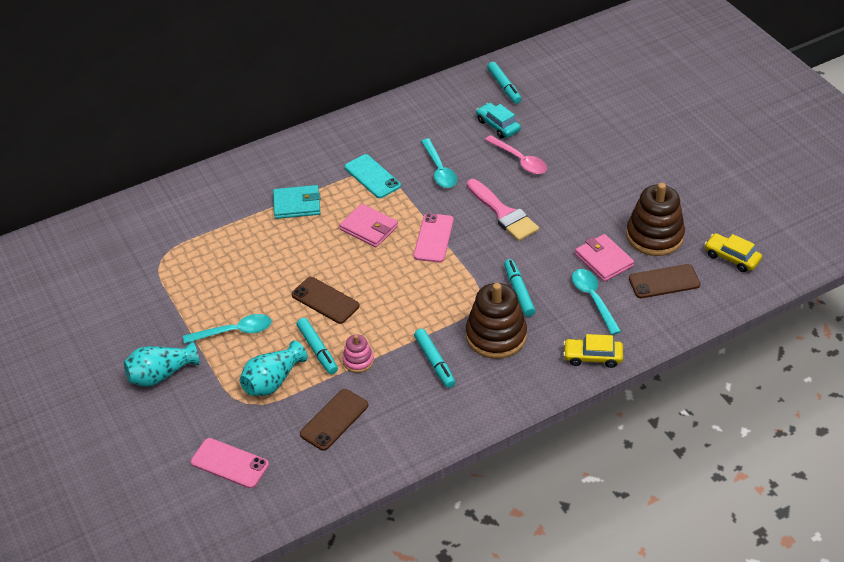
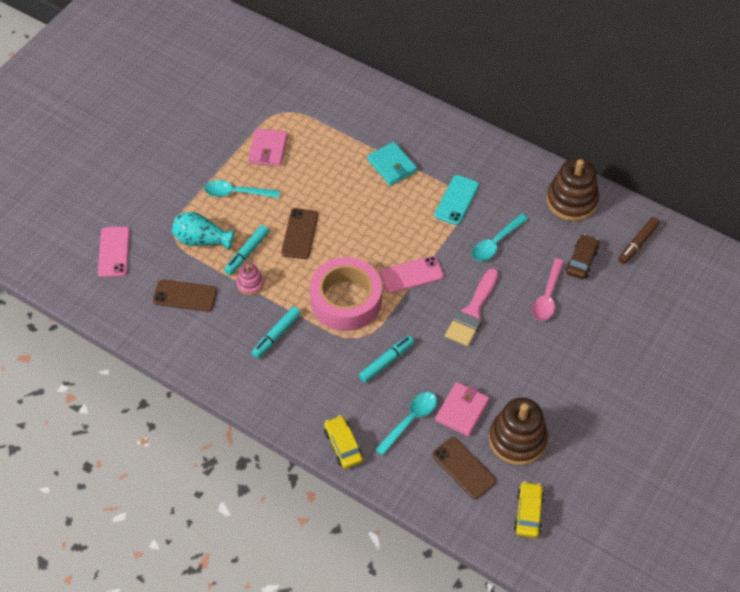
camera: 60 degrees right, 10 degrees up
turquoise vase [124,342,199,387] -> none
turquoise spoon [183,314,272,344] -> turquoise spoon turned 135 degrees clockwise [204,180,280,198]
pink wallet [339,204,398,247] -> pink wallet moved to [248,128,288,167]
brown stacking toy [466,283,527,359] -> brown stacking toy moved to [547,158,599,221]
turquoise car [476,103,521,138] -> brown car [566,234,599,279]
turquoise marker [487,62,522,104] -> brown marker [618,217,660,264]
none -> pink tape [310,257,382,331]

